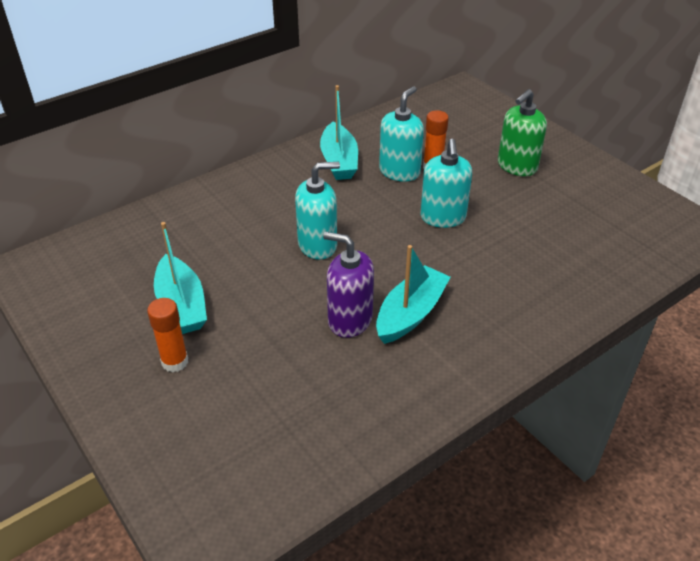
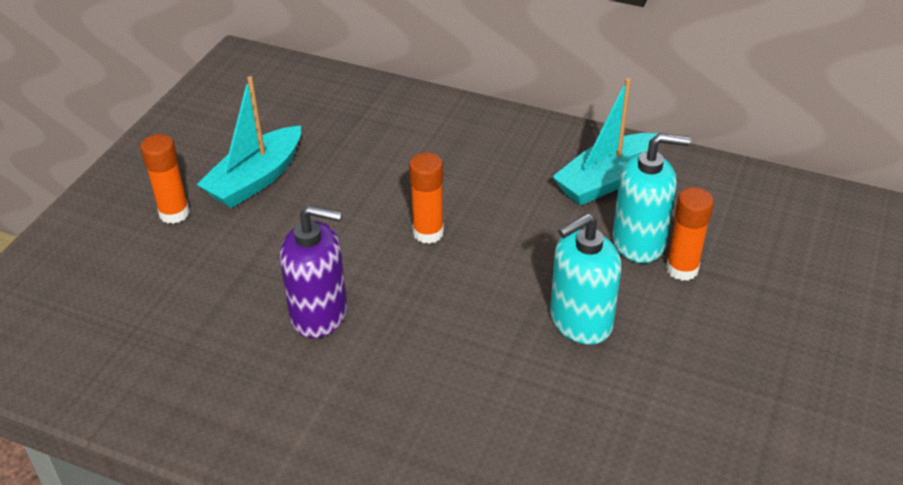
camera: 60 degrees right, 0 degrees up
turquoise soap dispenser [295,162,340,260] -> orange glue stick [409,152,444,244]
purple soap dispenser [323,232,374,338] -> purple soap dispenser turned 105 degrees clockwise [280,205,347,338]
turquoise boat [376,245,451,344] -> none
green soap dispenser [498,89,547,176] -> none

